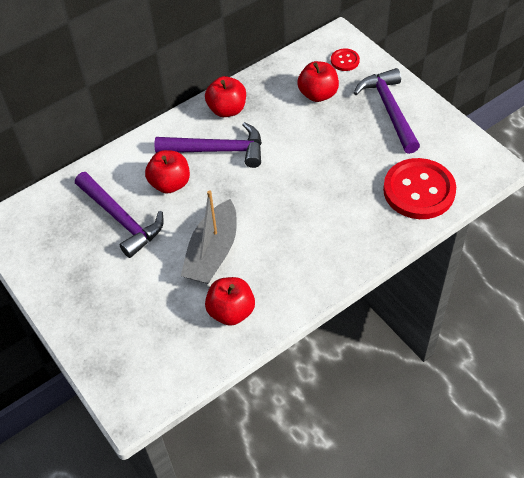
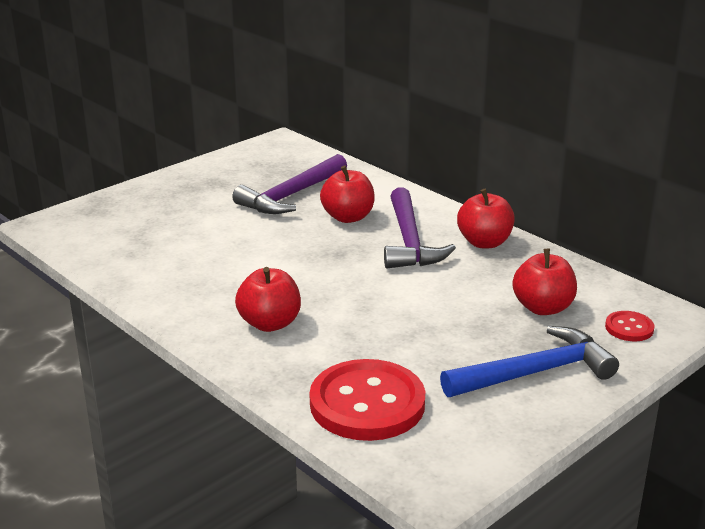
camera: 80 degrees right, 25 degrees down
grey boat [181,190,237,284] -> none
red apple [205,277,255,326] -> red apple moved to [235,267,301,332]
purple hammer [354,68,420,154] -> blue hammer [440,326,619,397]

